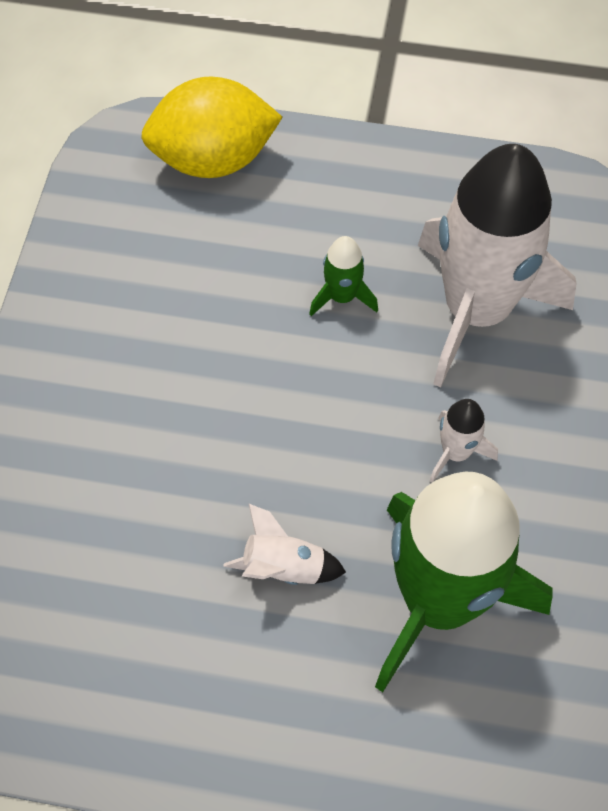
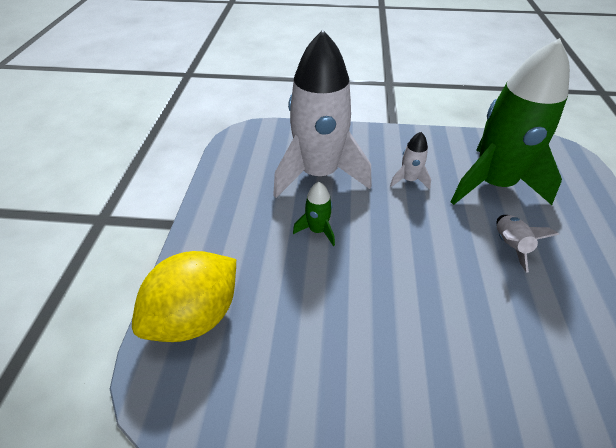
camera: 95 degrees left, 15 degrees down
yellow lemon [141,77,283,178] -> yellow lemon turned 60 degrees clockwise [132,251,236,342]

